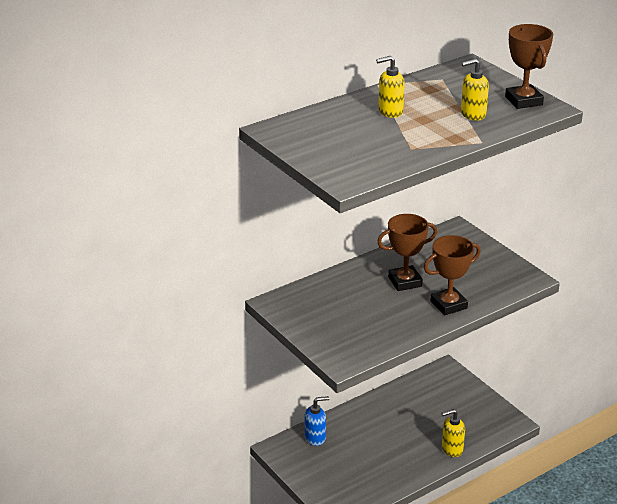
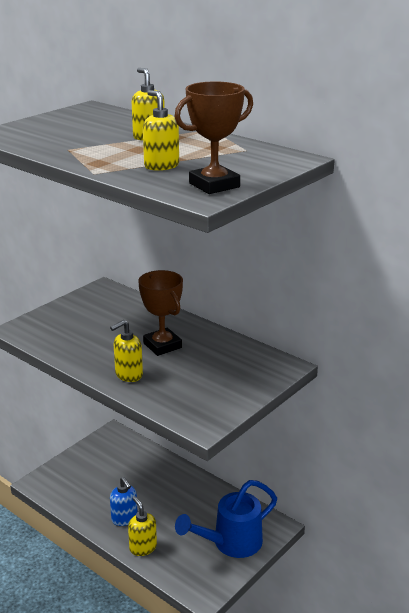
camera: 75 degrees right, 5 degrees down
blue soap dispenser [305,396,329,446] -> blue soap dispenser moved to [110,477,138,526]
brown trophy [424,235,481,315] -> yellow soap dispenser [110,320,143,382]
none -> blue watering can [175,480,277,558]

